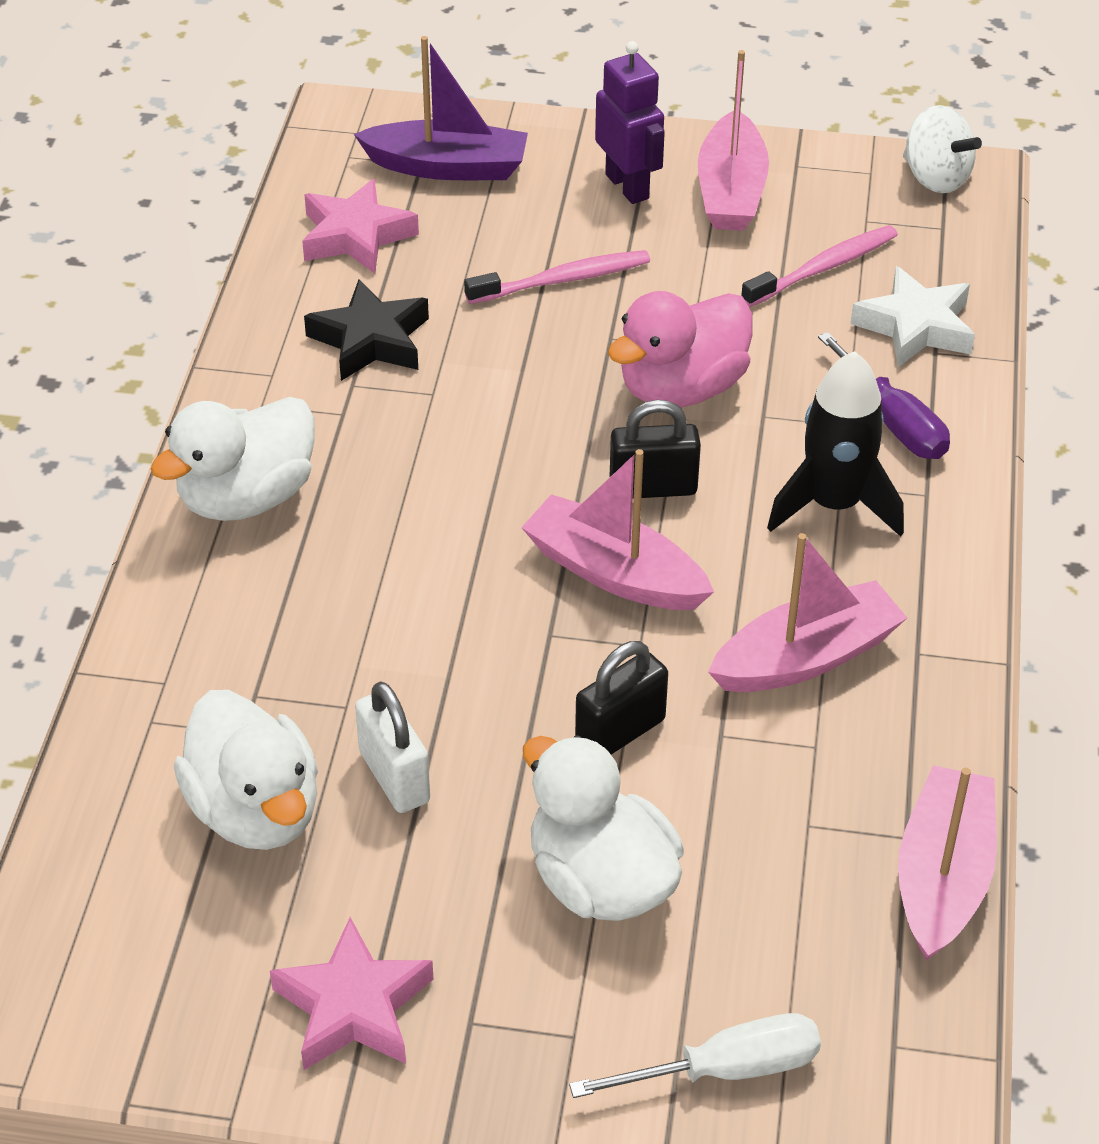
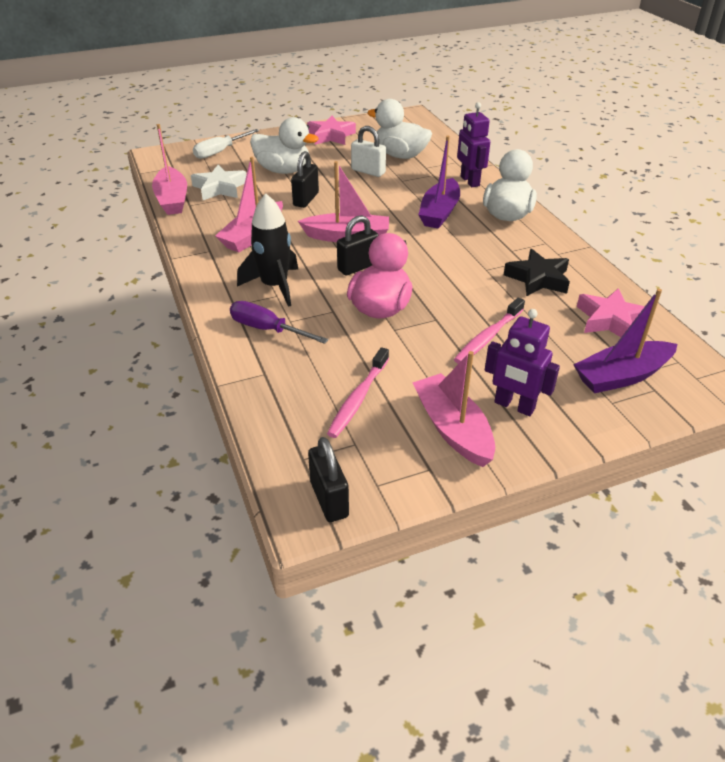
camera: 150 degrees right, 5 degrees down
white star [850,266,975,367] -> white star moved to [191,165,246,200]
white spinning top [903,105,982,193] -> black padlock [308,437,349,522]
none -> purple boat [418,136,460,229]
none -> purple robot [457,102,490,187]

